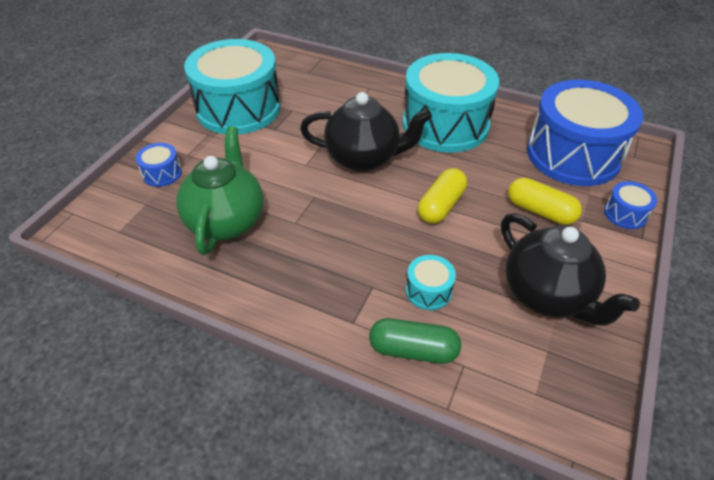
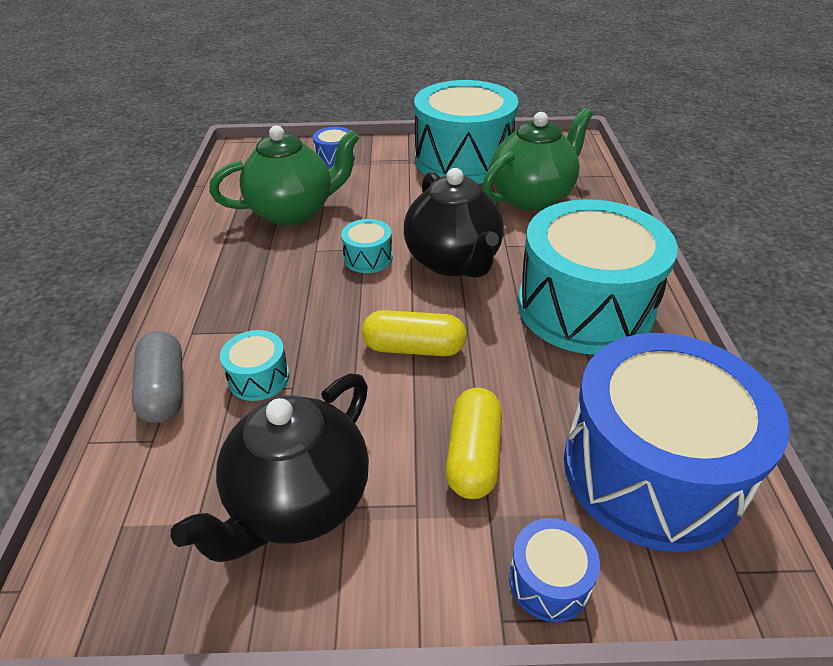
camera: 65 degrees right, 5 degrees down
green capsule [369,318,461,364] -> grey capsule [132,331,183,423]
none -> turquoise drum [341,219,393,273]
none -> green teapot [482,108,593,211]

